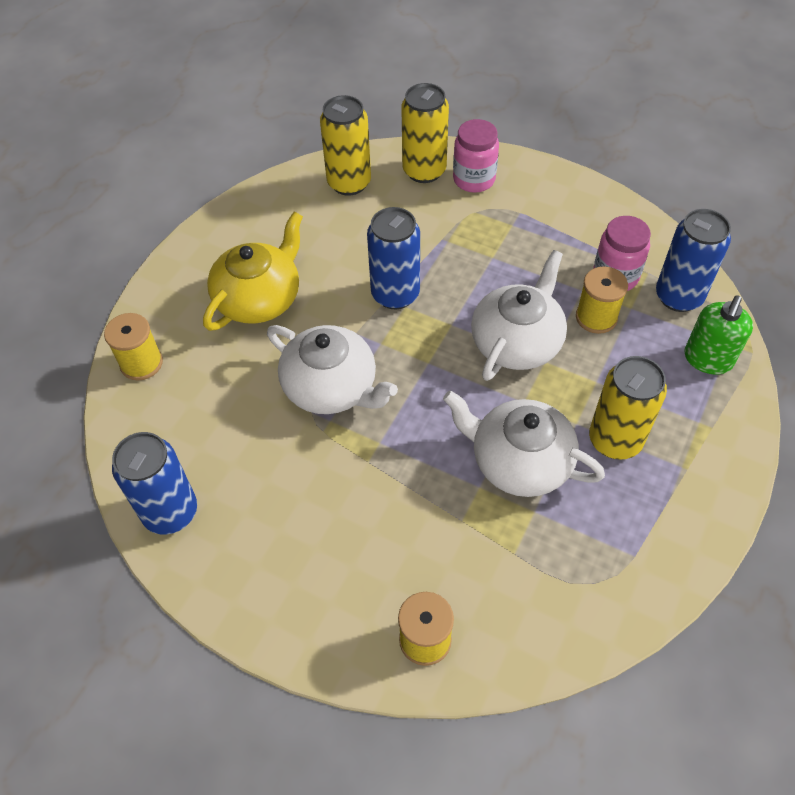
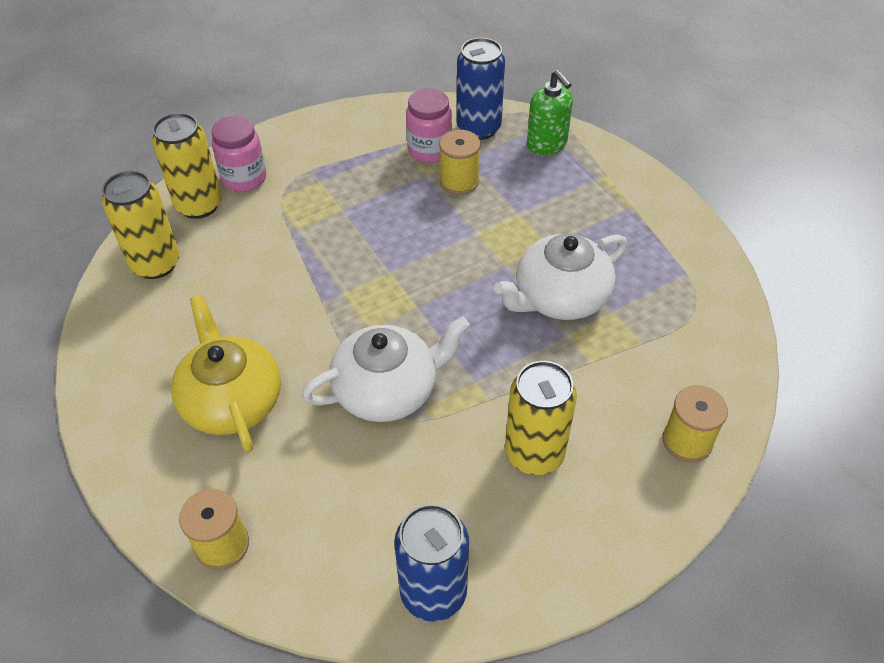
camera: 60 degrees left, 5 degrees down
blue can [367,207,420,309] -> none
white teapot [471,250,567,381] -> none
yellow can [589,356,667,460] -> yellow can moved to [505,361,577,475]

